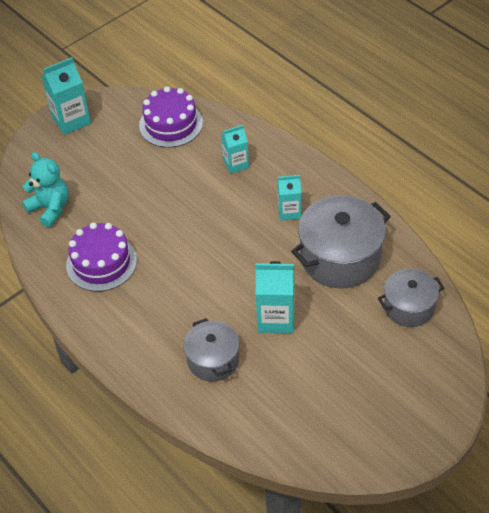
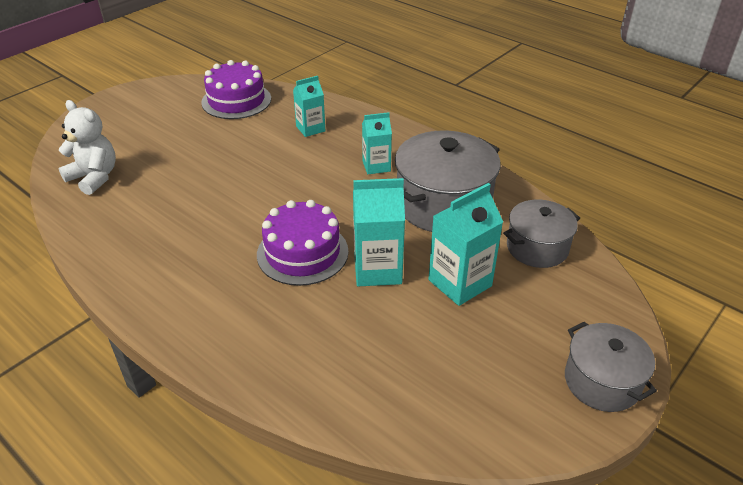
camera: 10 degrees left, 10 degrees down
turquoise teddy bear [22,152,68,227] -> white teddy bear [58,100,116,195]
turquoise carton [41,57,91,135] -> turquoise carton moved to [428,183,503,306]
purple cake [66,222,137,292] -> purple cake moved to [257,200,349,286]
grey pot [184,318,240,382] -> grey pot moved to [565,321,657,412]

